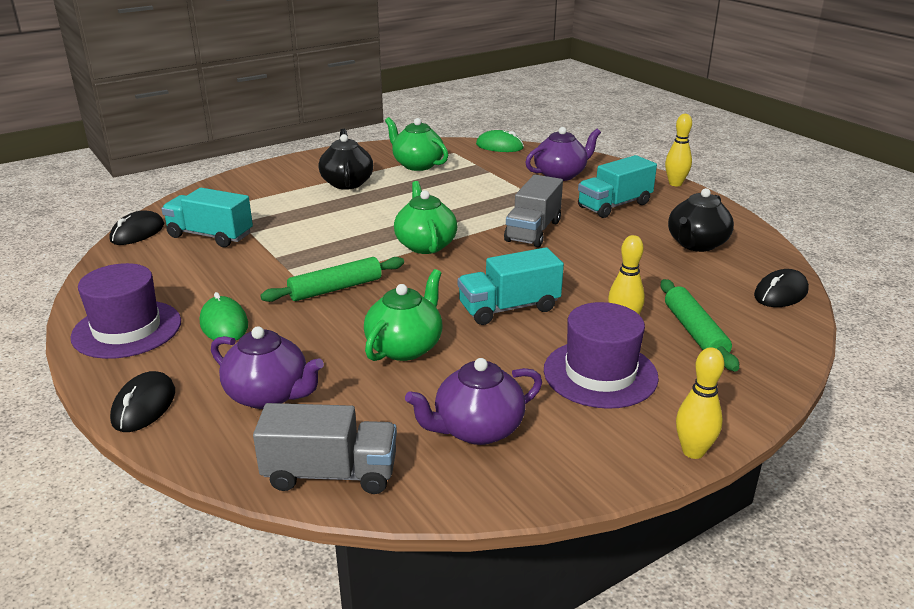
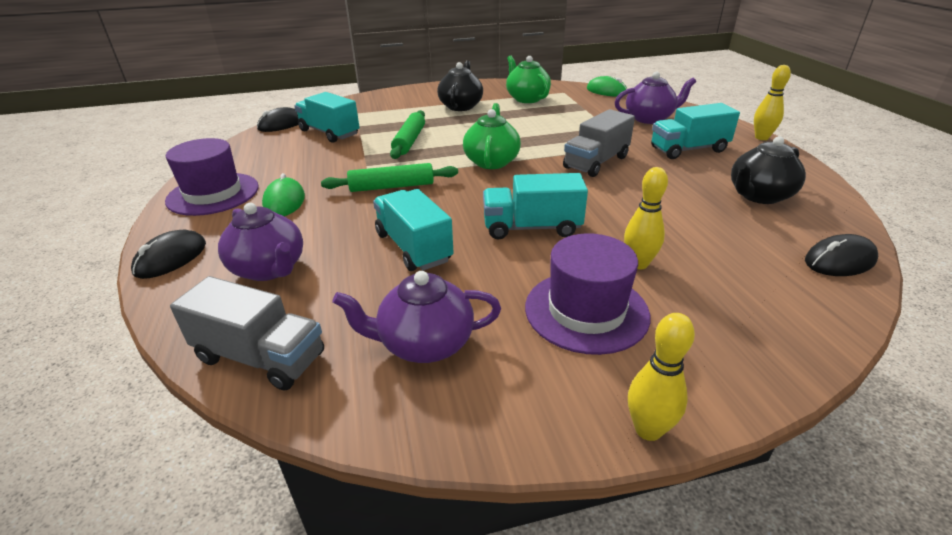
camera: 20 degrees right, 5 degrees up
green teapot [364,269,442,361] -> turquoise truck [373,189,454,271]
green rolling pin [660,279,739,372] -> green rolling pin moved to [390,110,425,159]

